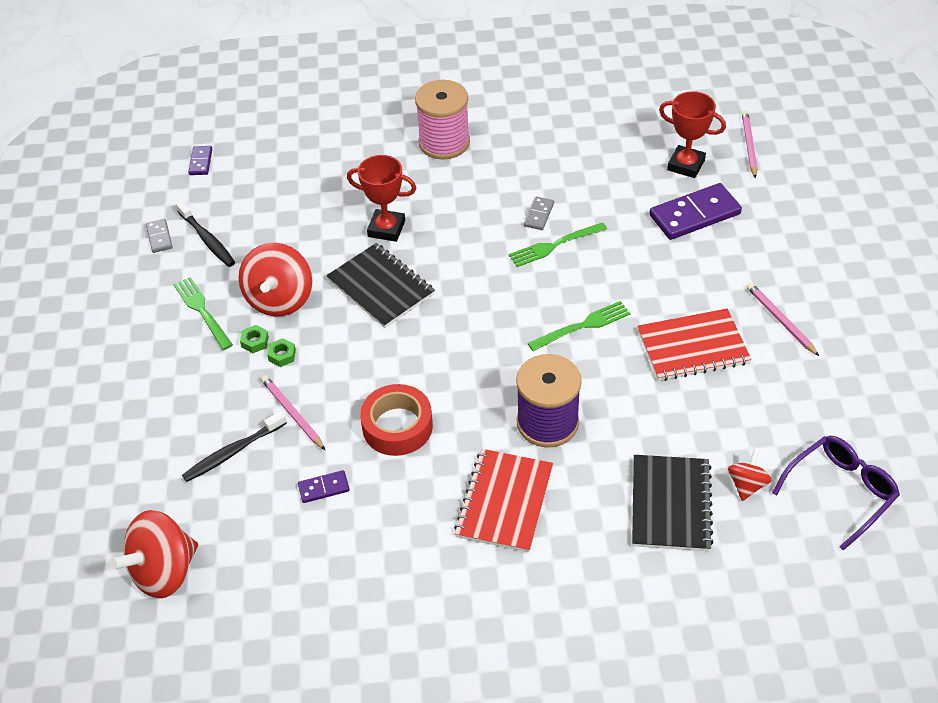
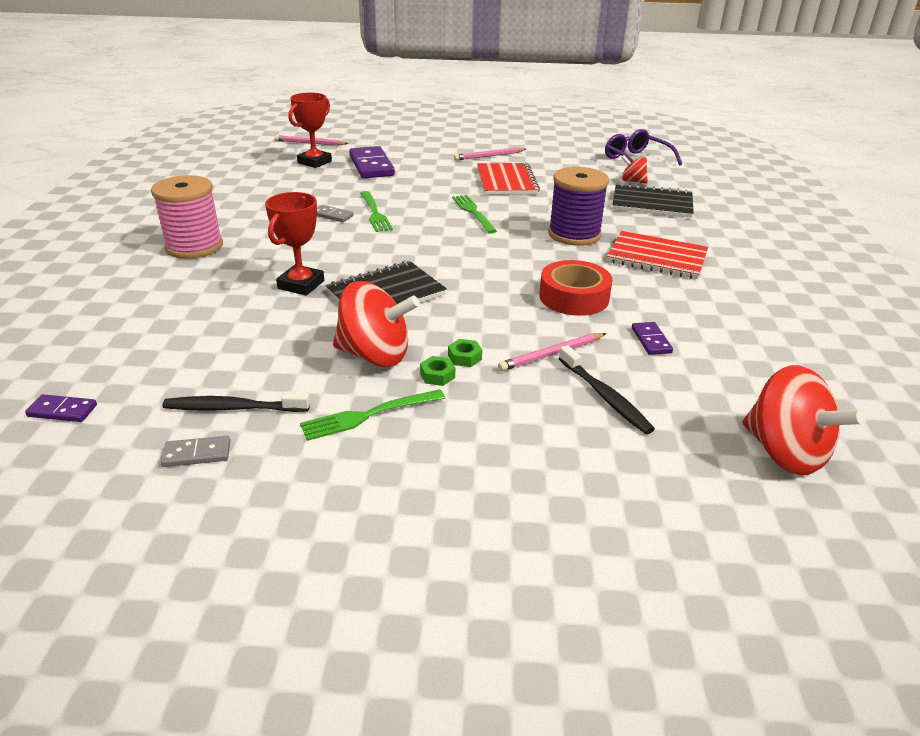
camera: 85 degrees left, 15 degrees down
black toothbrush [176,201,235,267] -> black toothbrush turned 150 degrees counterclockwise [163,392,310,412]

